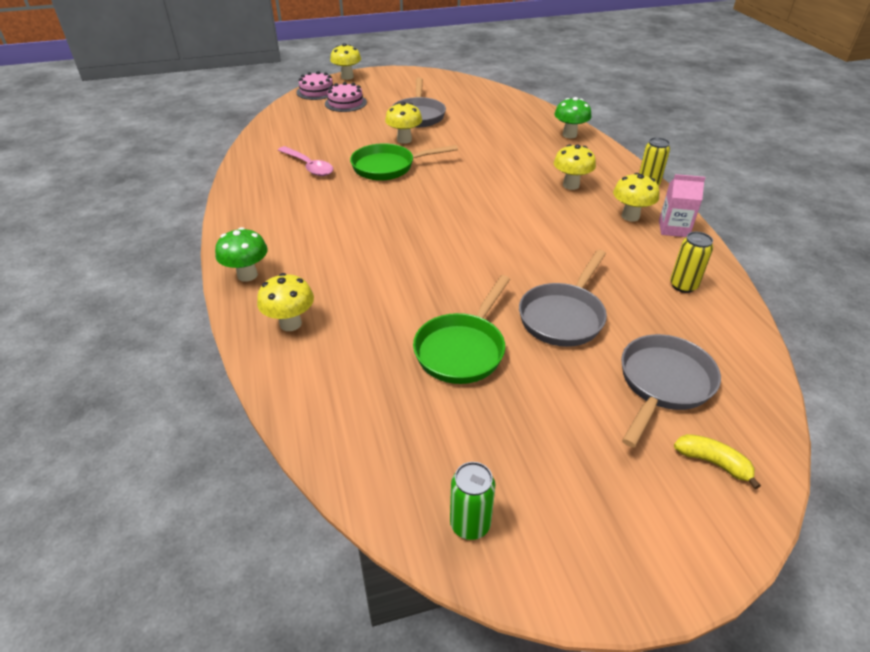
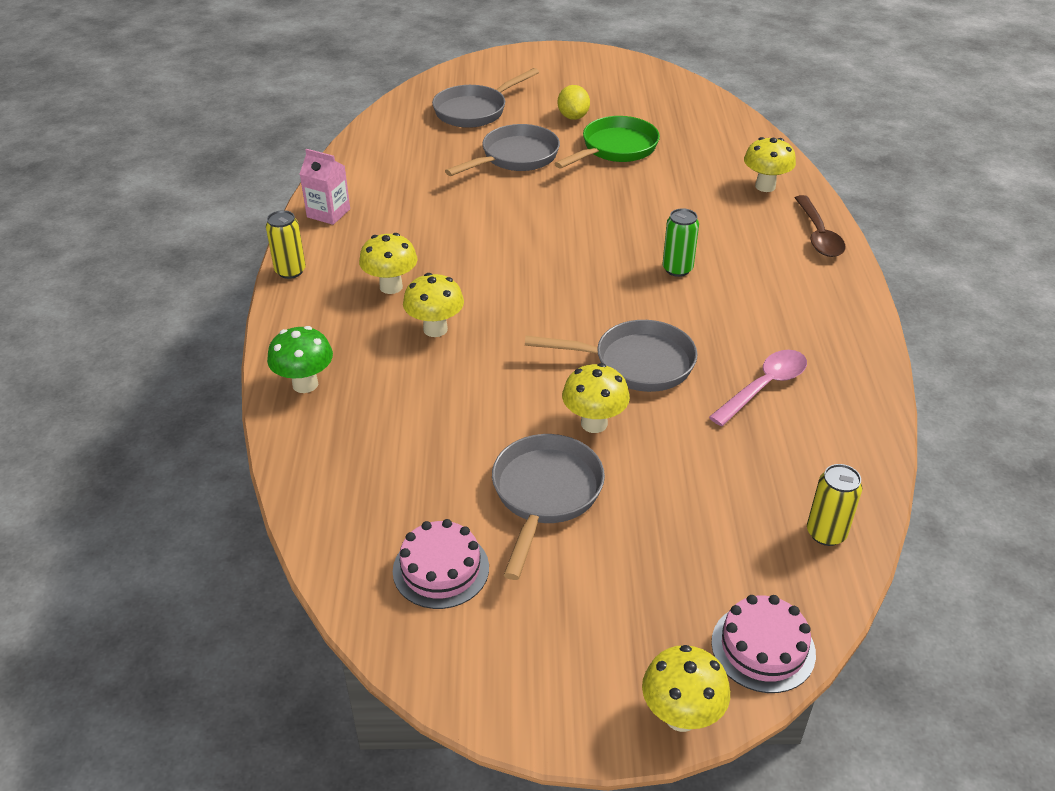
camera: 165 degrees left, 0 degrees up
green mushroom [215,227,268,282] -> brown spoon [795,195,846,257]
pink spoon [278,146,333,176] -> pink spoon turned 75 degrees clockwise [709,350,807,426]
pink cake [325,82,367,112] -> pink cake moved to [393,519,489,609]
green pan [350,143,458,181] -> grey pan [525,320,698,392]
green can [450,462,495,540] -> green can moved to [662,208,699,277]
yellow mushroom [613,173,659,222] -> yellow mushroom moved to [403,273,464,337]
yellow can [670,232,713,293] -> yellow can moved to [807,464,862,546]
yellow banana [674,434,761,489] -> none
none -> yellow lemon [558,85,590,120]

